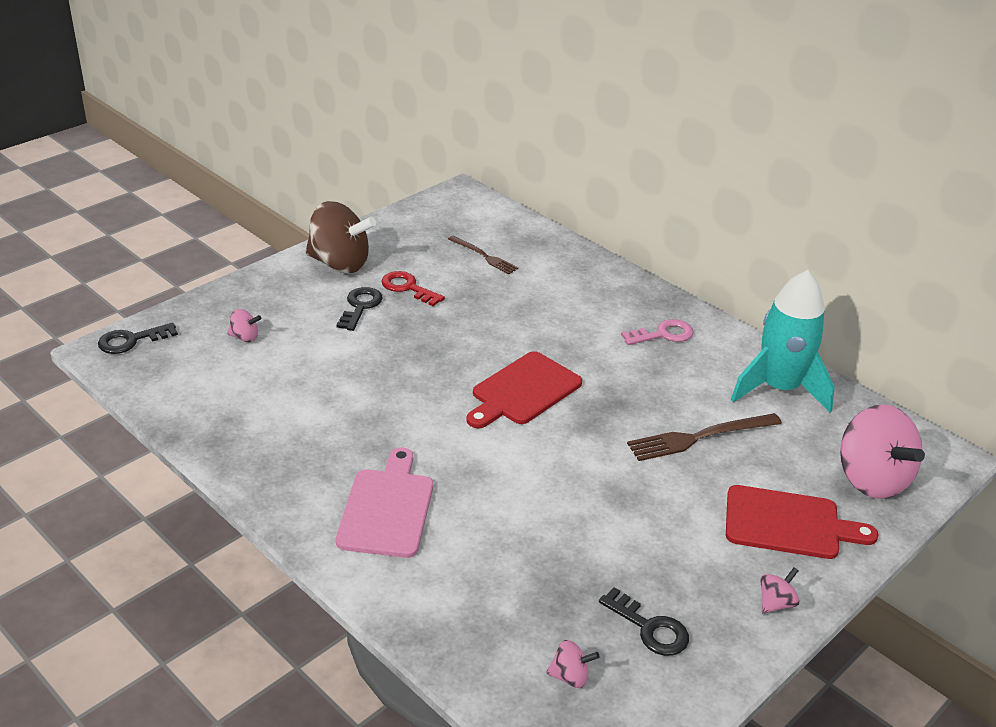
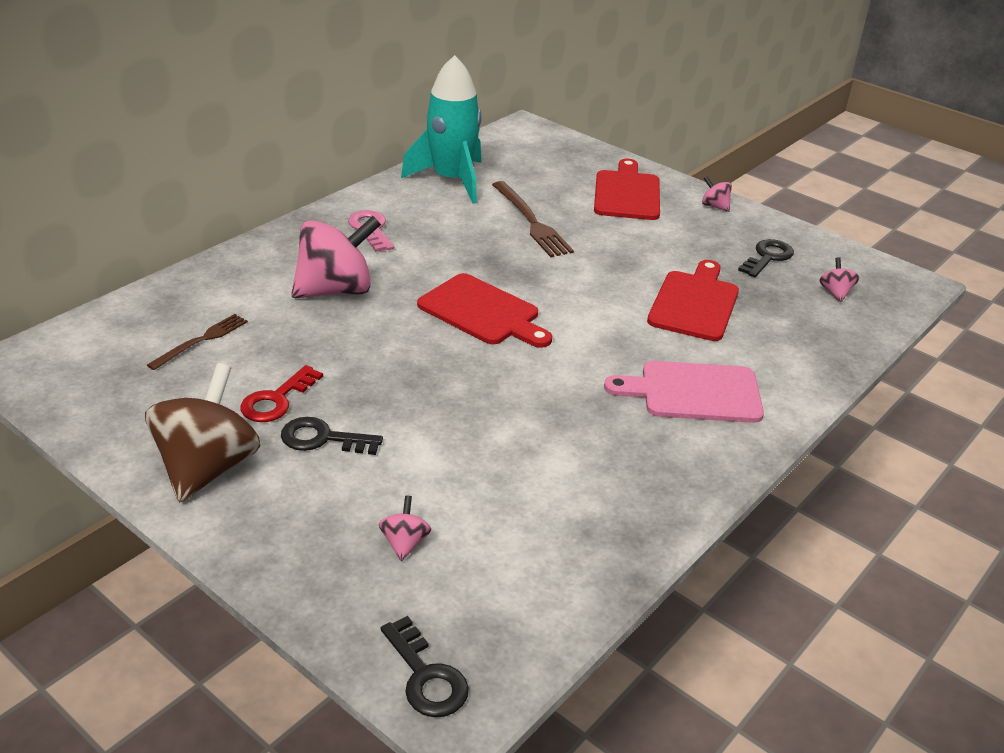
camera: 95 degrees left, 0 degrees up
pink spinning top [840,404,925,499] -> pink spinning top moved to [291,216,381,298]
none -> red cutting board [647,260,739,341]

